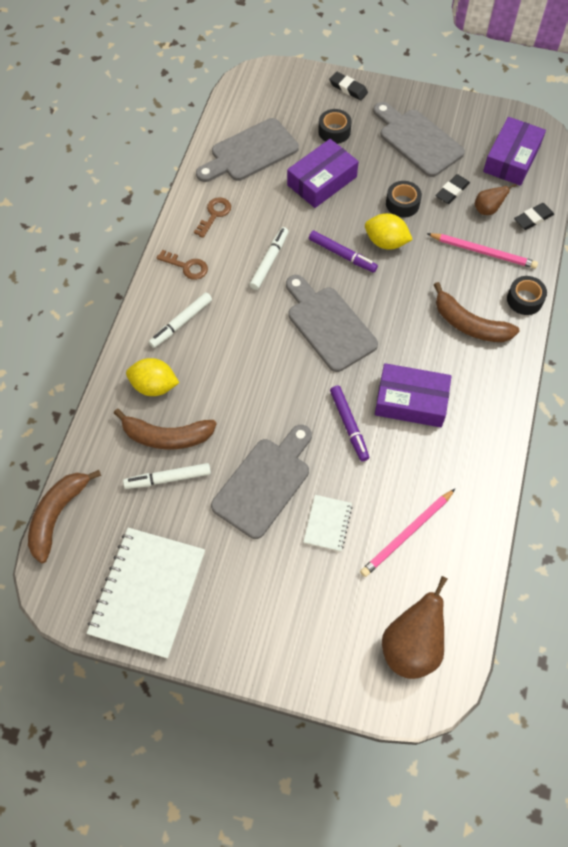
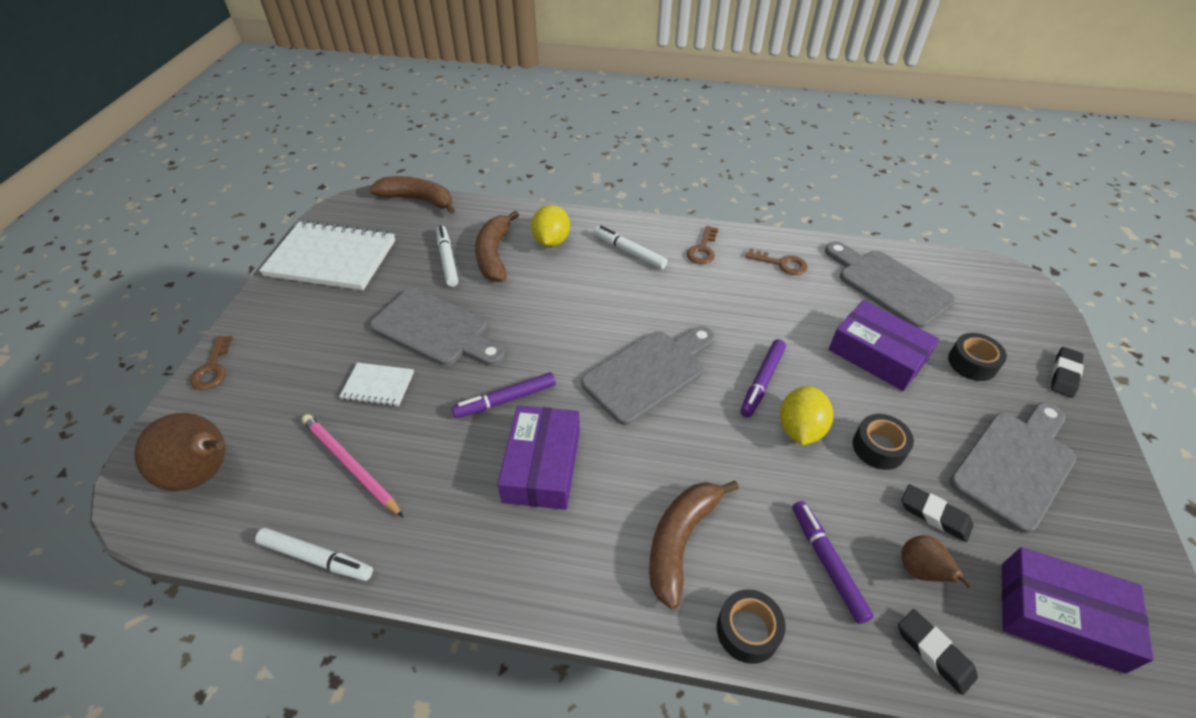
camera: 85 degrees right, 15 degrees down
white marker [250,227,289,290] -> white marker moved to [255,528,373,581]
pink pencil [427,233,538,269] -> purple marker [792,501,873,624]
none -> brown key [190,336,233,390]

